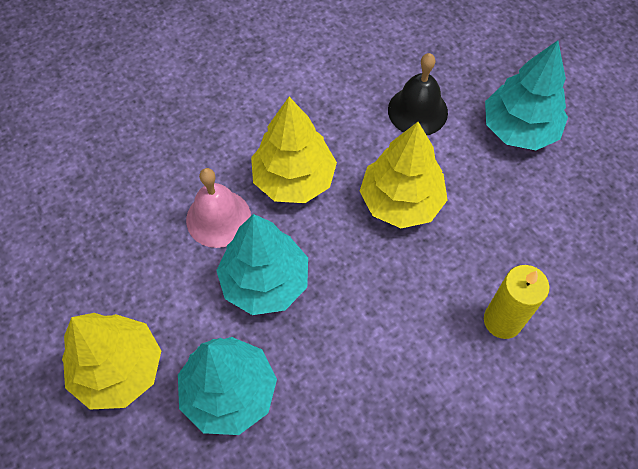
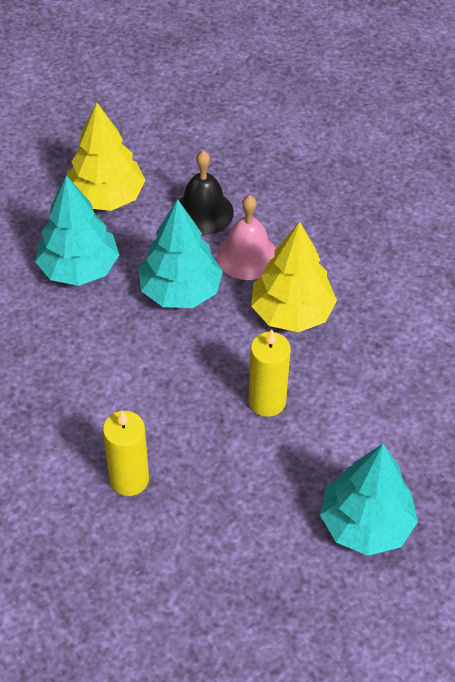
camera: 90 degrees right, 10 degrees down
yellow tree [360,122,448,228] -> yellow candle [248,329,291,417]
black bell [388,53,448,135] -> black bell moved to [179,151,234,235]

